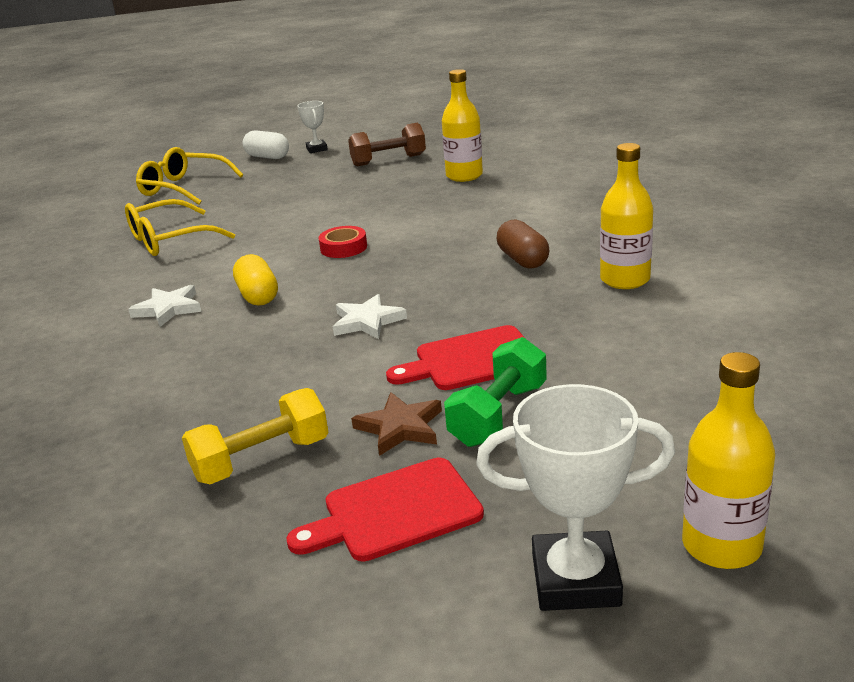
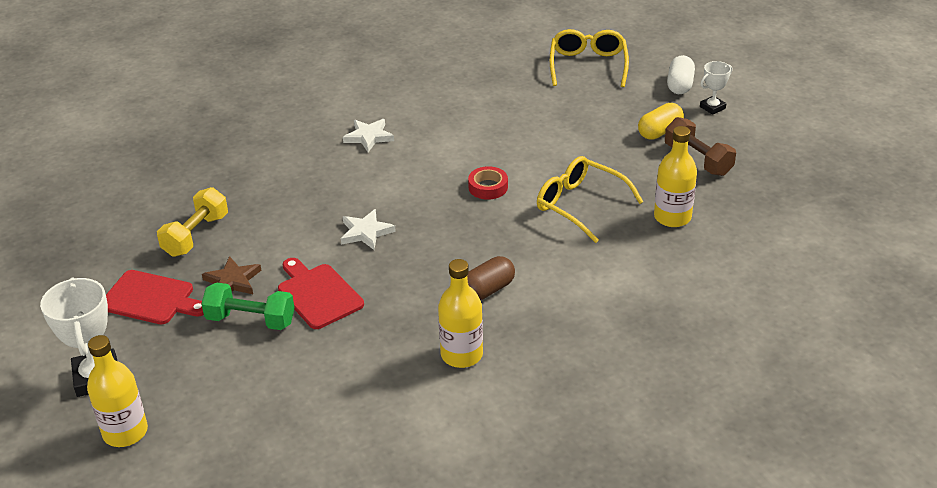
camera: 70 degrees right, 10 degrees up
yellow glasses [125,199,235,256] -> yellow glasses moved to [537,156,643,243]
yellow dumbbell [182,388,328,484] -> yellow dumbbell turned 75 degrees clockwise [157,187,228,257]
yellow capsule [233,254,278,306] -> yellow capsule moved to [638,103,684,140]
red cutting board [287,458,484,562] -> red cutting board turned 150 degrees clockwise [106,270,204,324]

